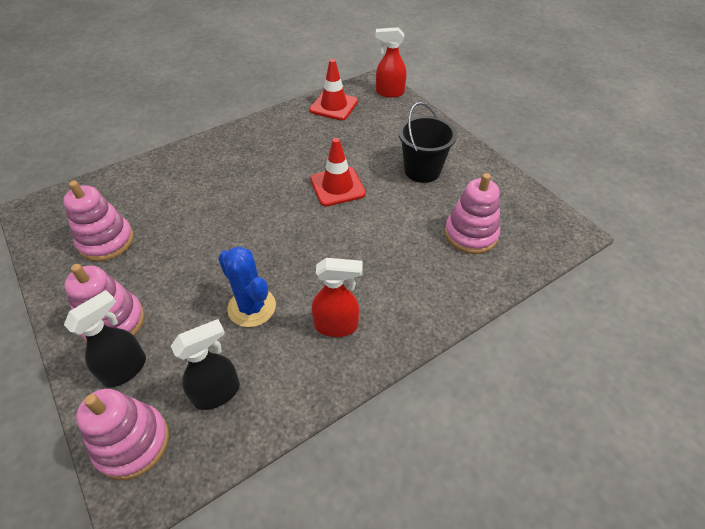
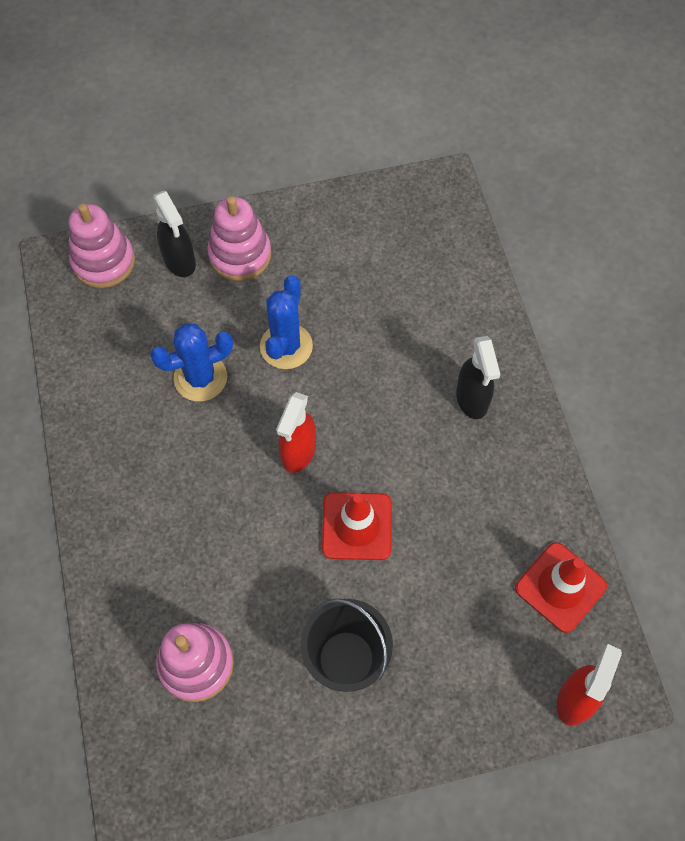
camera: 110 degrees right, 15 degrees up
pink stacking toy [63,181,134,262] -> none
black spray bottle [171,319,240,410] -> black spray bottle moved to [456,336,500,419]
red spray bottle [312,258,363,337] -> red spray bottle moved to [276,392,316,473]
none -> blue cactus [260,275,313,369]

